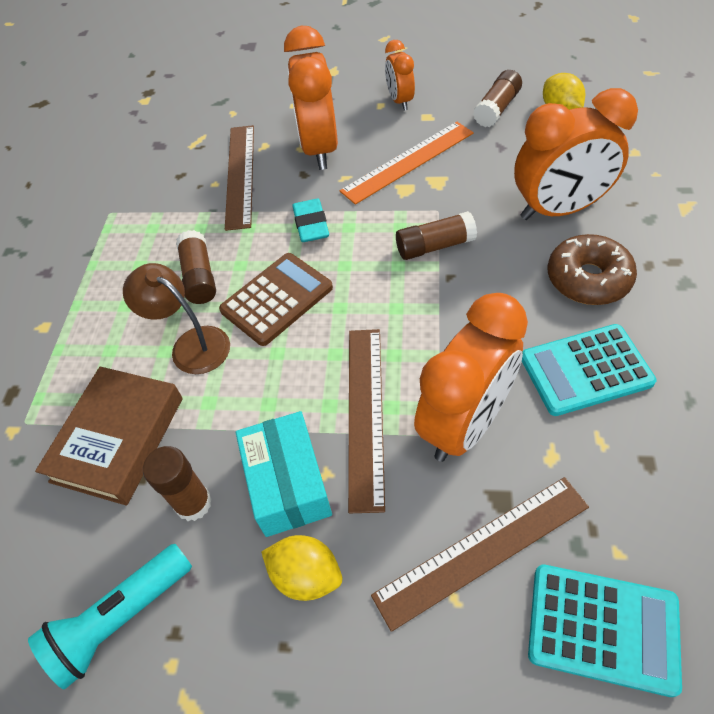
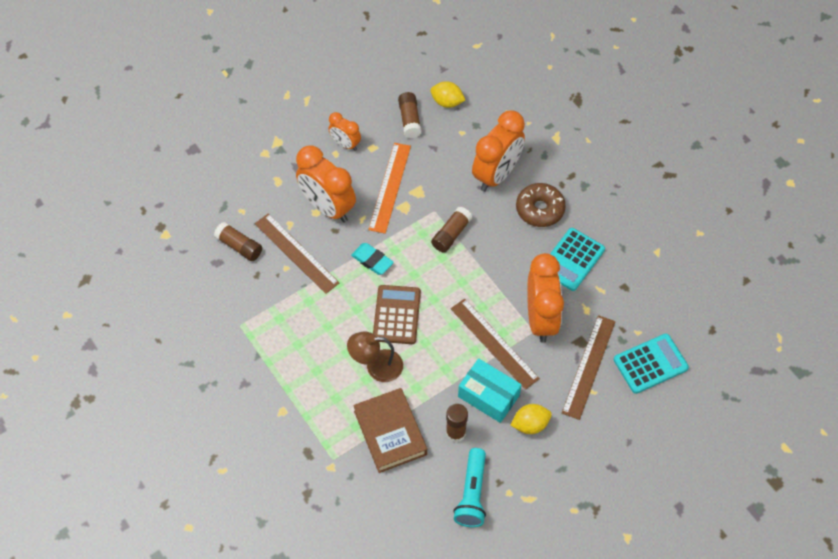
camera: 45 degrees left, 5 degrees up
brown glue stick [176,230,216,304] -> brown glue stick moved to [214,222,262,261]

